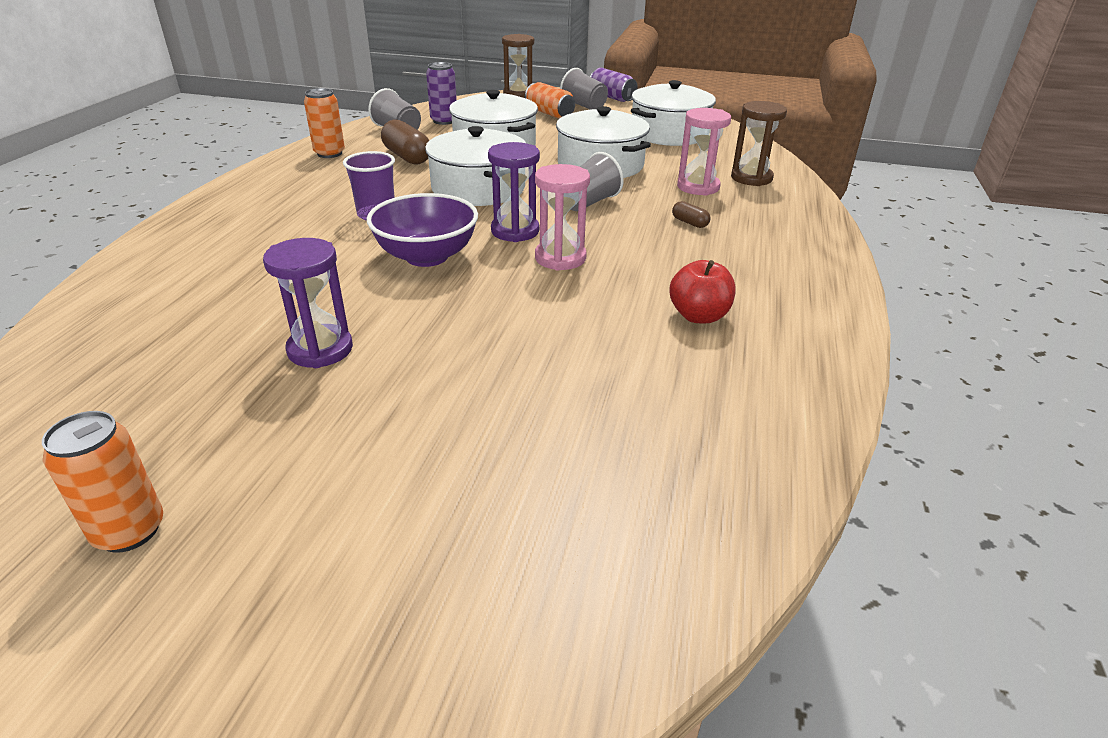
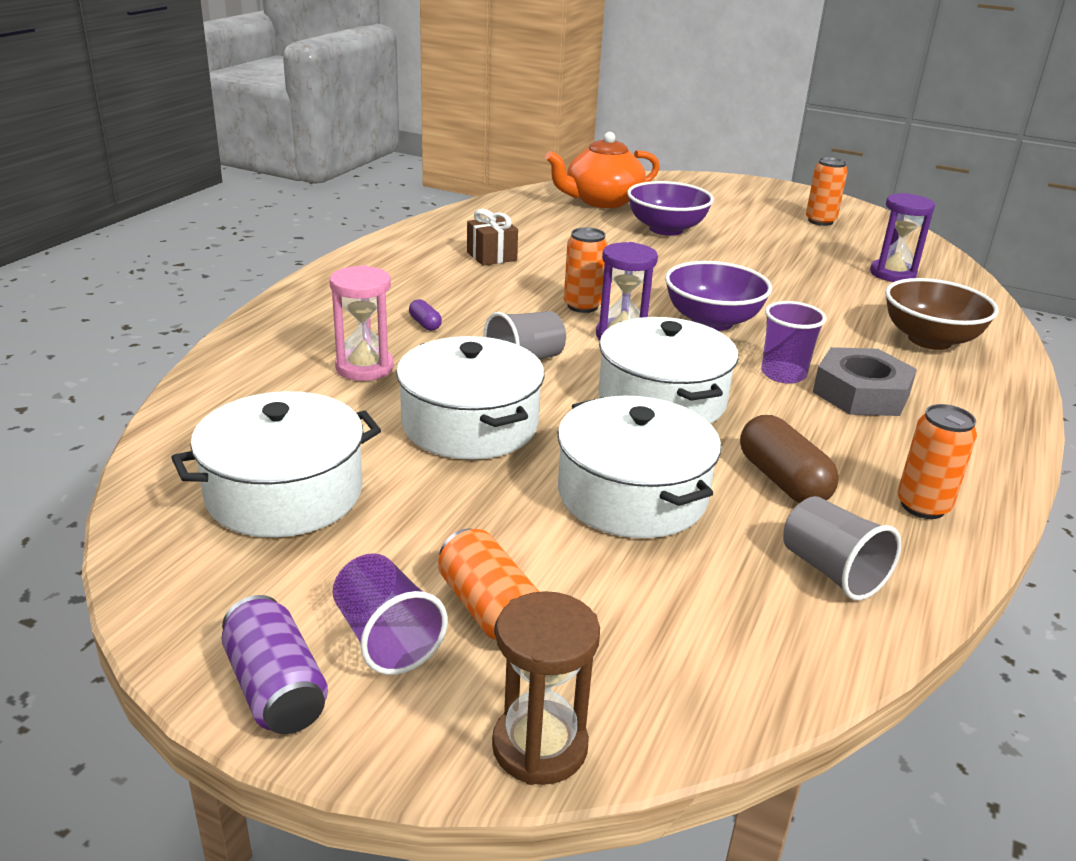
camera: 170 degrees left, 5 degrees down
purple hourglass [263,238,353,368] -> purple hourglass moved to [870,193,935,282]
purple can [426,62,457,125] -> none
pink hourglass [535,164,590,271] -> orange can [564,227,608,313]
grey cup [560,68,608,110] -> purple cup [333,553,448,675]
red apple [670,260,736,323] -> brown gift [467,209,518,266]
brown capsule [672,201,711,228] -> purple capsule [409,299,442,331]
brown hourglass [731,101,787,186] -> none
none -> orange teapot [545,132,660,208]
none -> purple bowl [627,181,714,236]
none -> grey nut [813,347,917,416]
none -> brown bowl [885,278,999,350]

